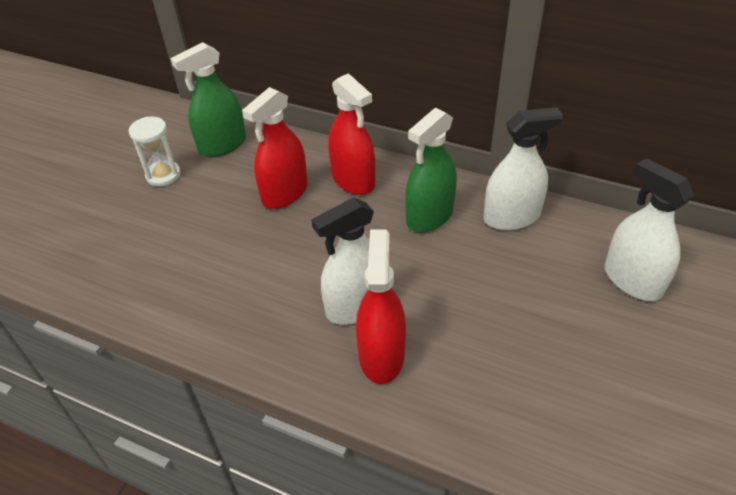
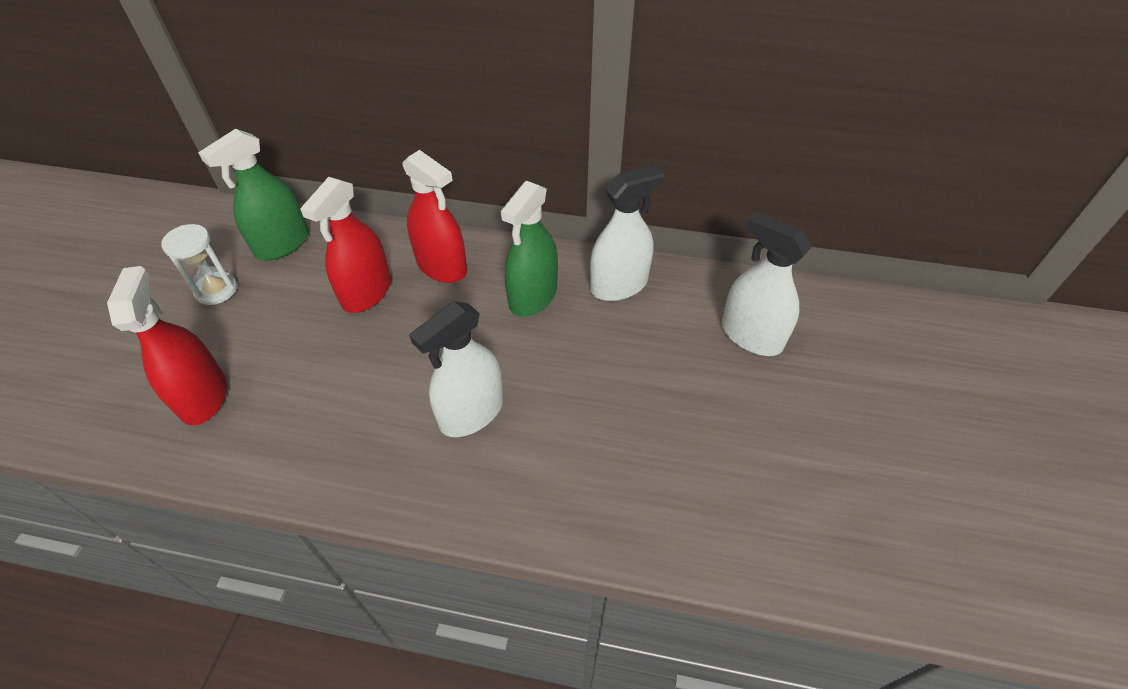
camera: 15 degrees left, 5 degrees up
red spray bottle [356,229,406,384] -> red spray bottle moved to [107,266,227,425]

